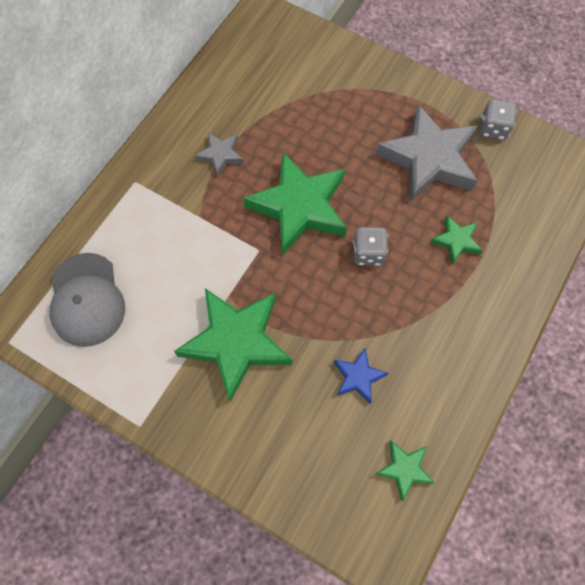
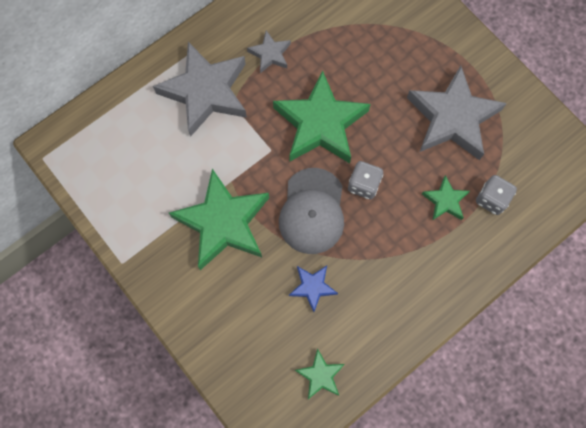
camera: 20 degrees right, 5 degrees up
grey cap [50,253,125,347] -> grey cap moved to [279,168,344,254]
grey dice [479,99,517,140] -> grey dice moved to [476,175,517,215]
none -> grey star [153,42,247,137]

